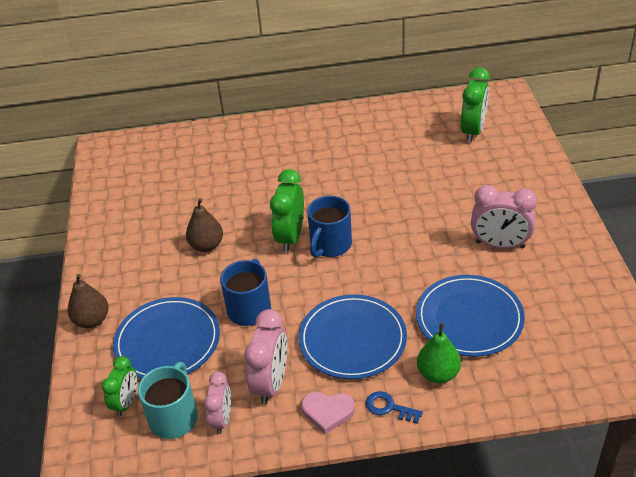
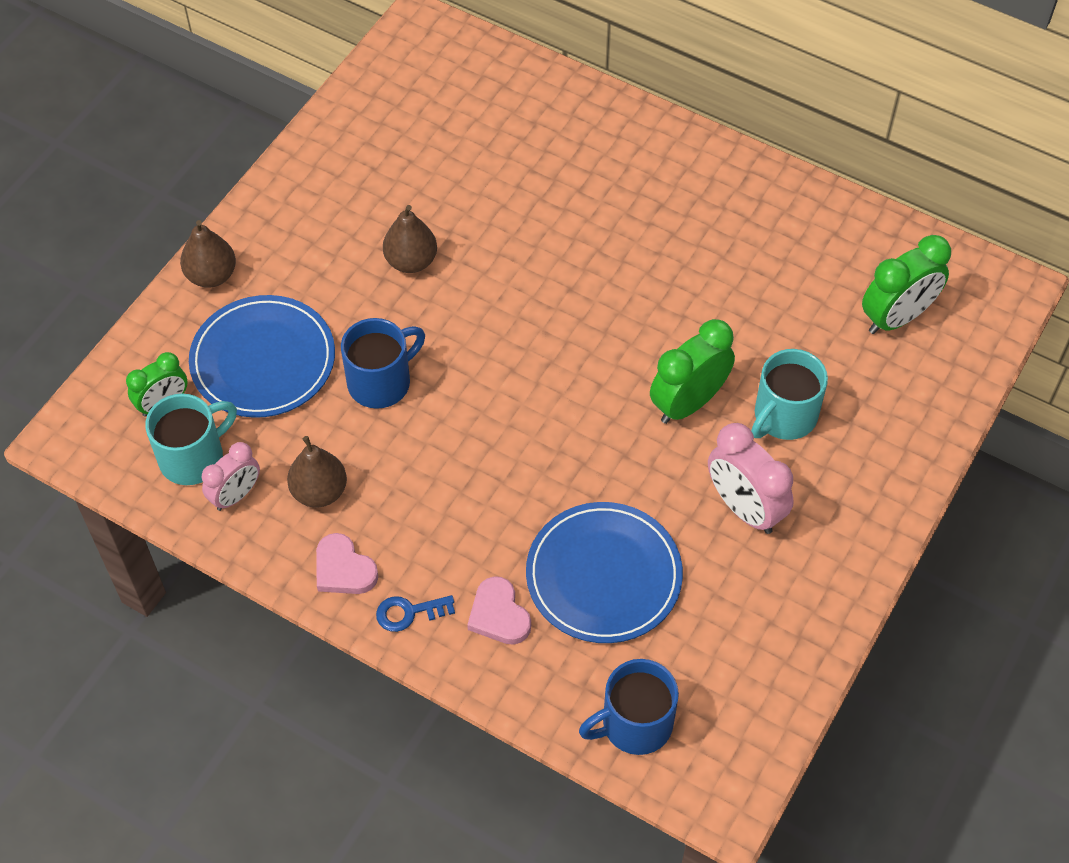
camera: 35 degrees right, 15 degrees up
pink clock [244,309,287,405] -> brown pear [287,436,347,507]
green clock [270,169,304,252] -> green clock moved to [650,319,735,424]
blue plate [299,294,407,379] -> none
blue mug [307,196,352,257] -> blue mug moved to [579,659,679,755]
blue key [366,391,423,424] -> blue key turned 75 degrees counterclockwise [376,595,455,632]
green pear [417,323,461,383] -> pink heart [467,576,531,645]
none -> turquoise mug [751,349,828,440]

